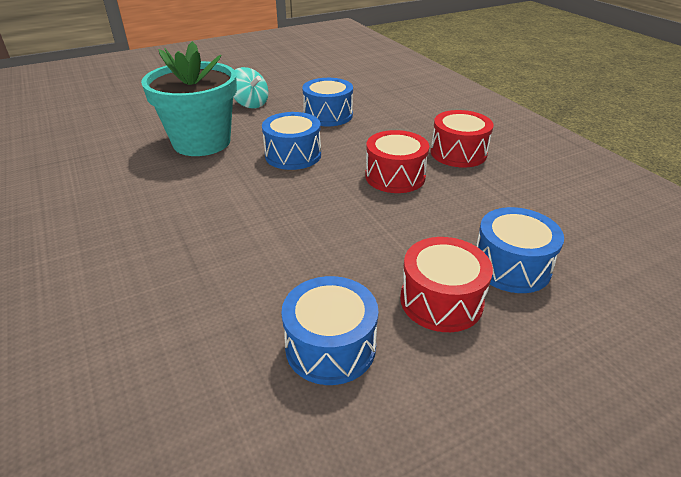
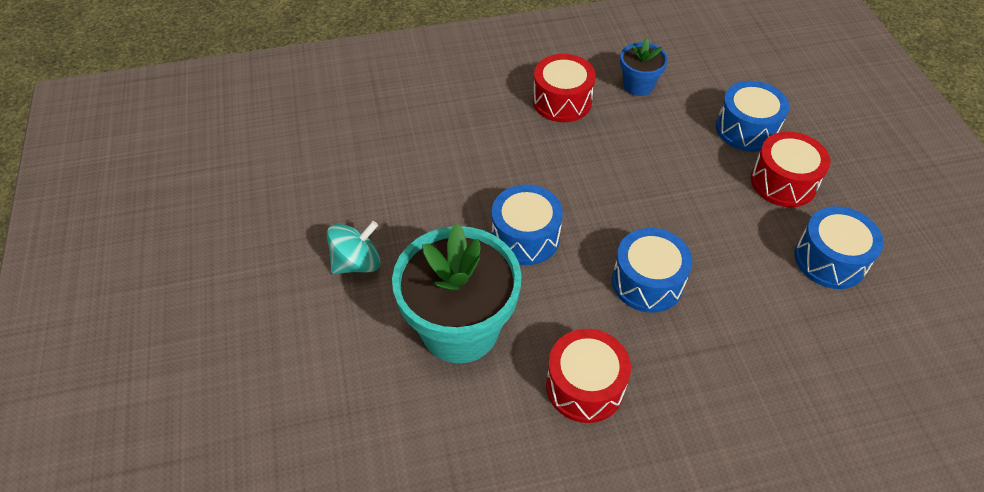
camera: 75 degrees left, 15 degrees up
blue drum [302,78,353,127] -> blue drum moved to [612,228,692,313]
red drum [365,130,429,193] -> red drum moved to [546,329,631,423]
none -> blue flower pot [620,38,668,96]

